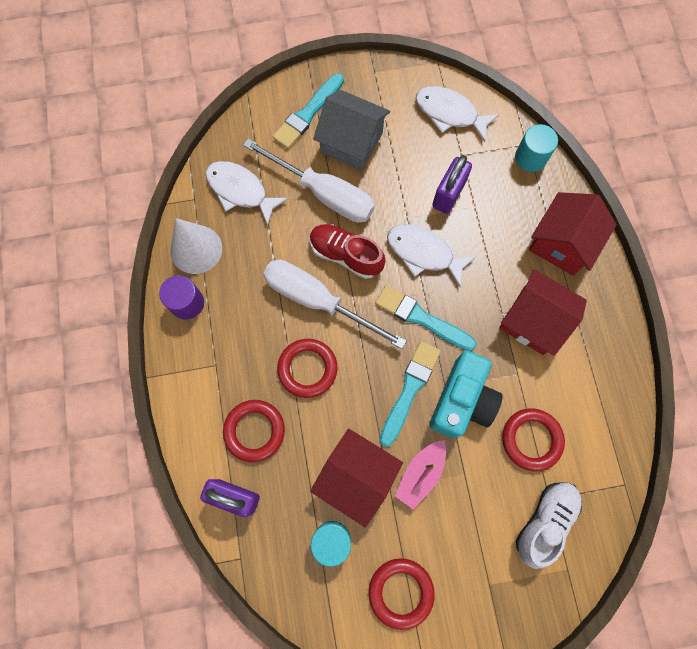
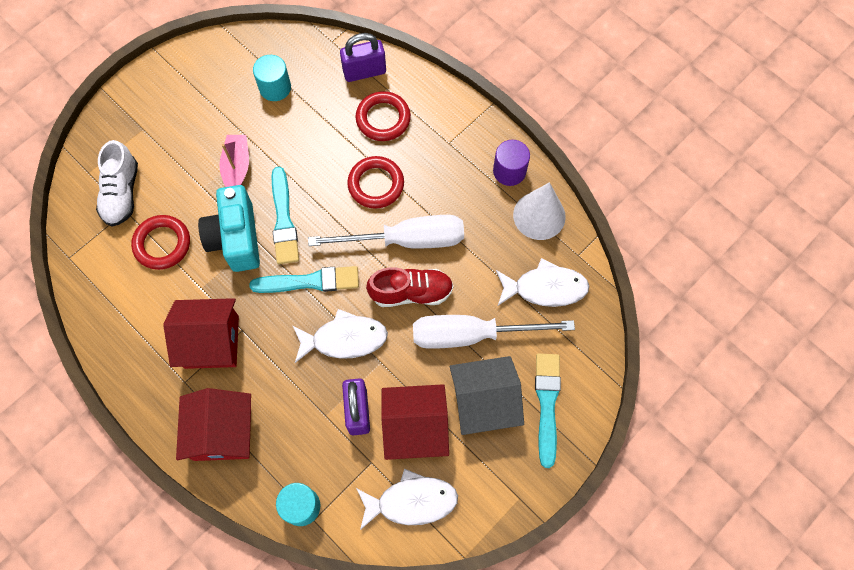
camera: 145 degrees right, 5 degrees down
red house [310,429,403,528] -> red house moved to [381,384,449,460]
red ring [368,558,435,630] -> none

